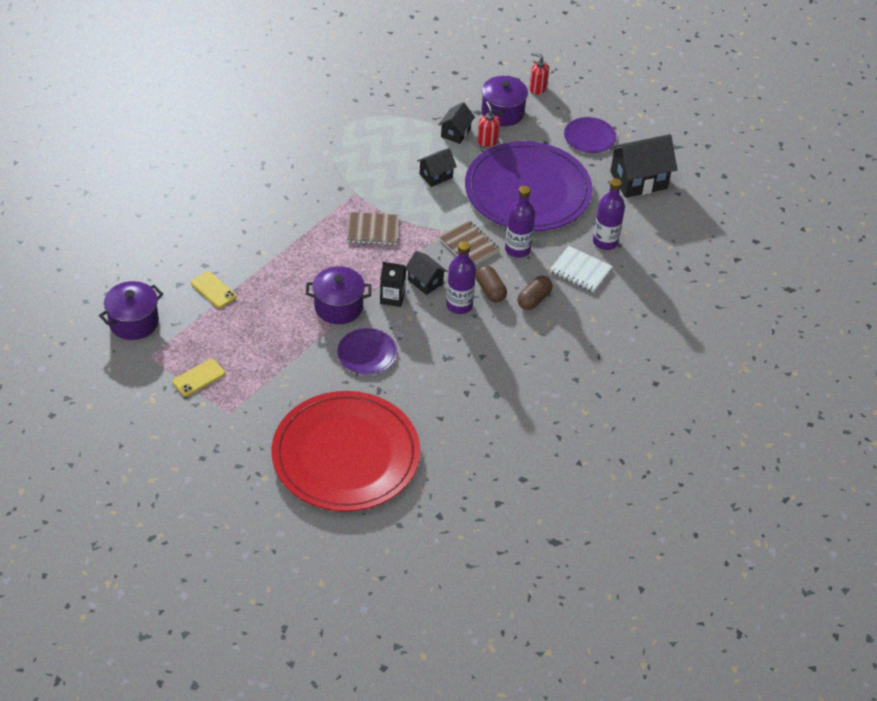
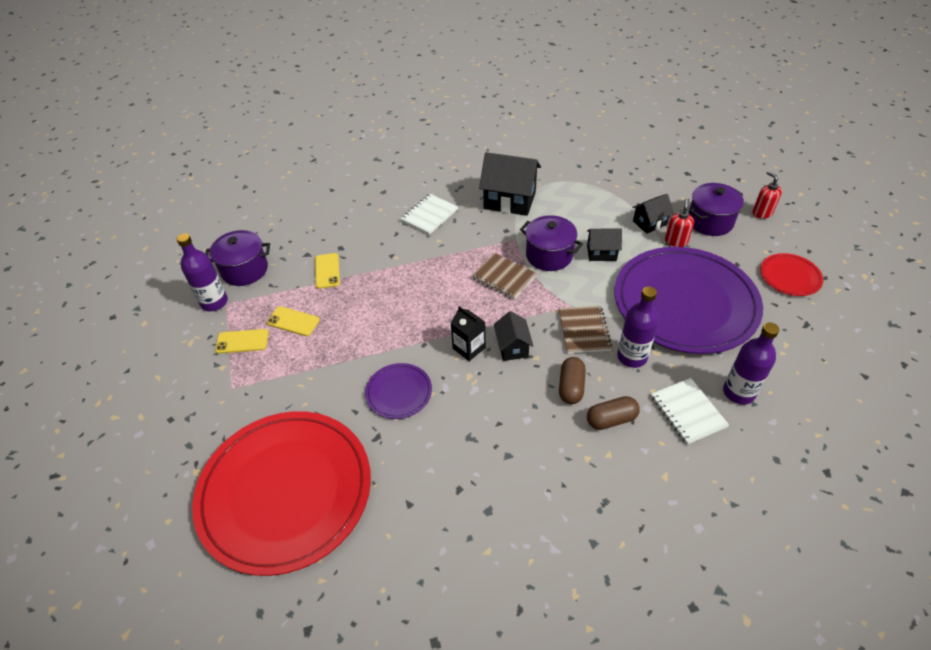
camera: 40 degrees right, 0 degrees up
purple pot [306,266,371,324] -> purple pot moved to [520,215,583,271]
purple bottle [446,241,476,314] -> purple bottle moved to [177,233,228,311]
purple plate [564,117,616,153] -> red plate [760,253,824,296]
black house [609,134,677,198] -> black house moved to [479,152,541,216]
none -> yellow phone [267,306,320,336]
none -> white notebook [400,194,458,235]

